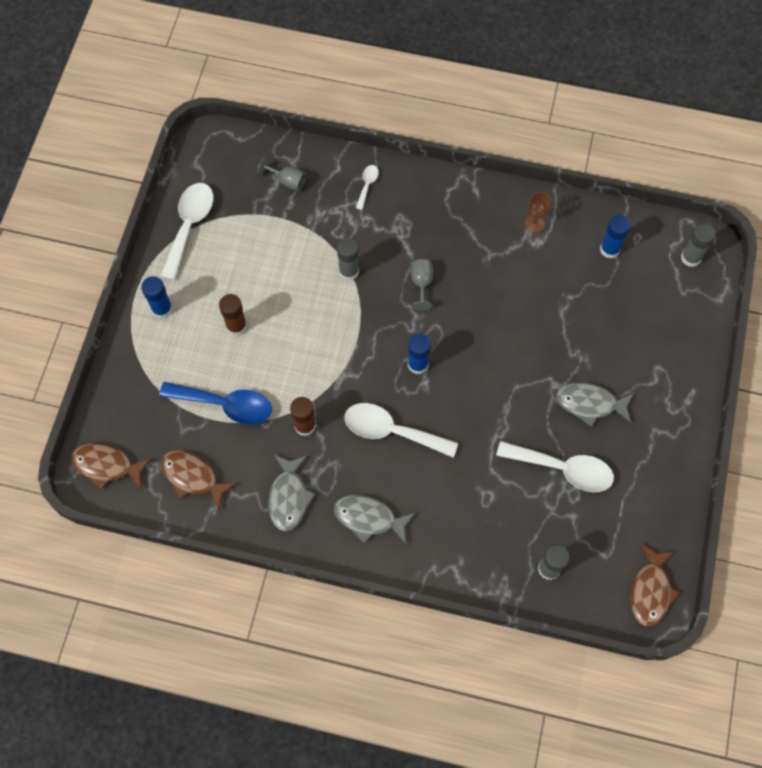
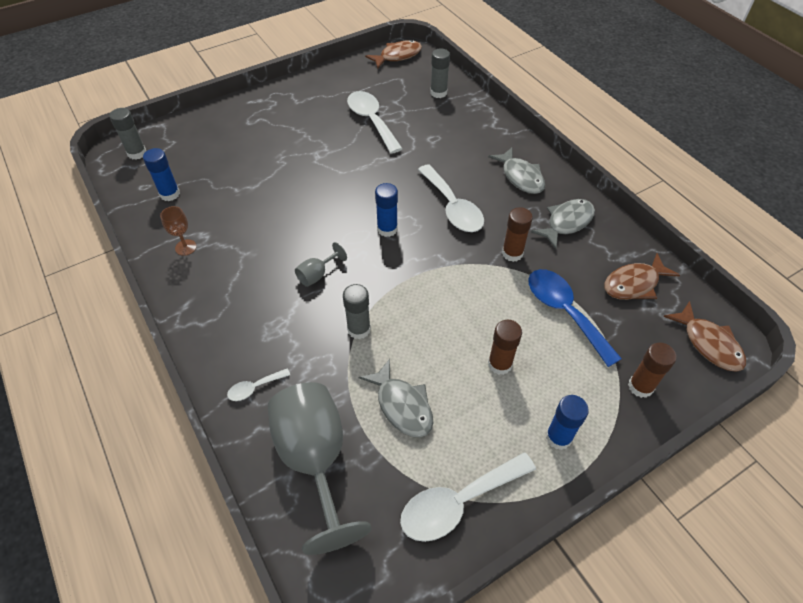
camera: 135 degrees left, 15 degrees down
brown fish [161,450,237,511] -> brown fish turned 75 degrees clockwise [604,253,680,300]
grey goblet [257,156,306,191] -> grey goblet [268,382,372,555], size x2.36
grey fish [556,382,634,427] -> grey fish moved to [359,359,434,438]
none -> brown glue stick [628,343,677,398]

